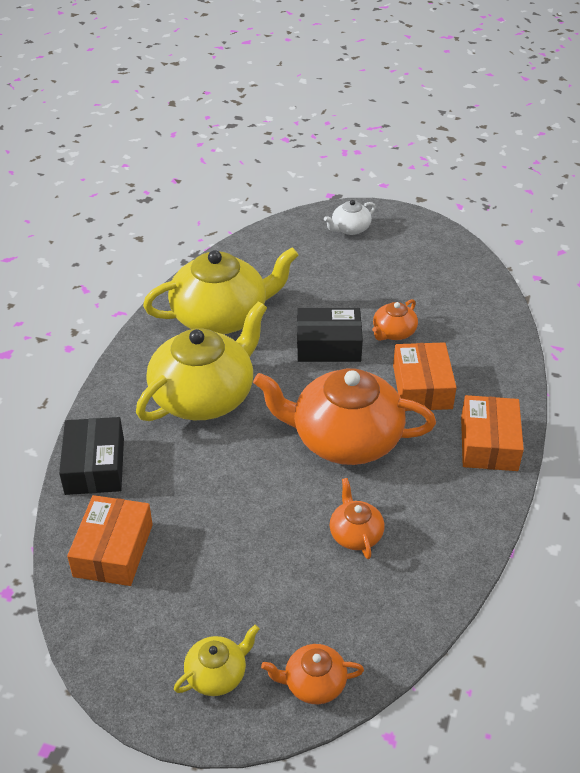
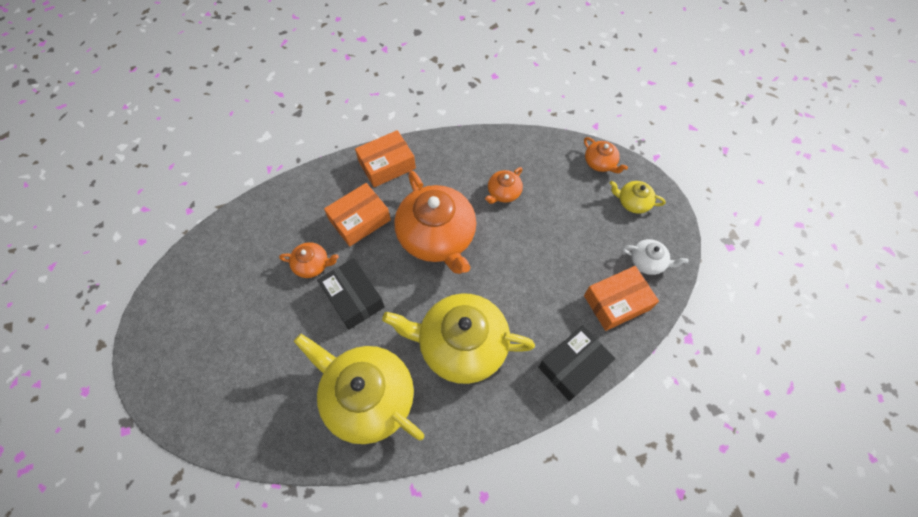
camera: 125 degrees left, 20 degrees up
white teapot [324,200,376,235] -> white teapot moved to [623,239,688,275]

